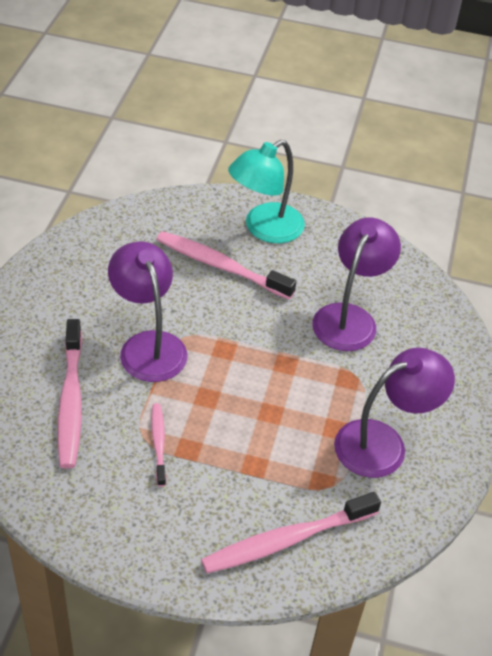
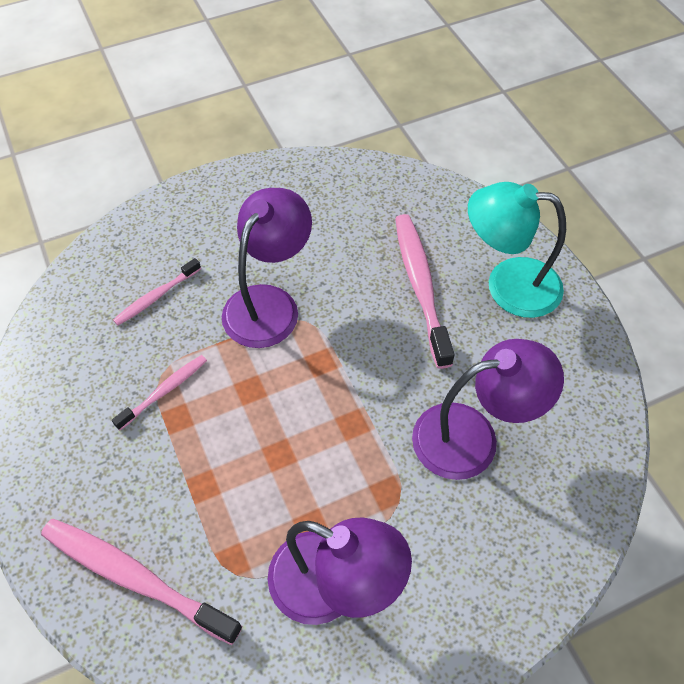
camera: 55 degrees right, 10 degrees up
pink toothbrush [57,319,82,469] -> pink toothbrush [113,258,201,325], size x0.55

